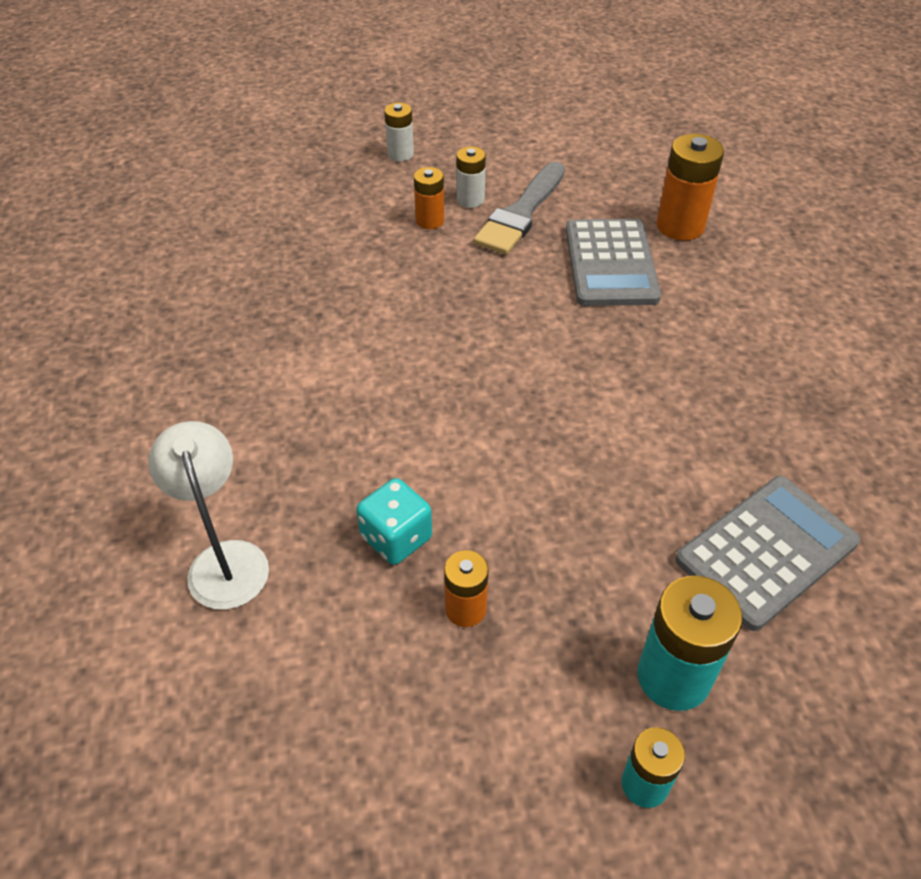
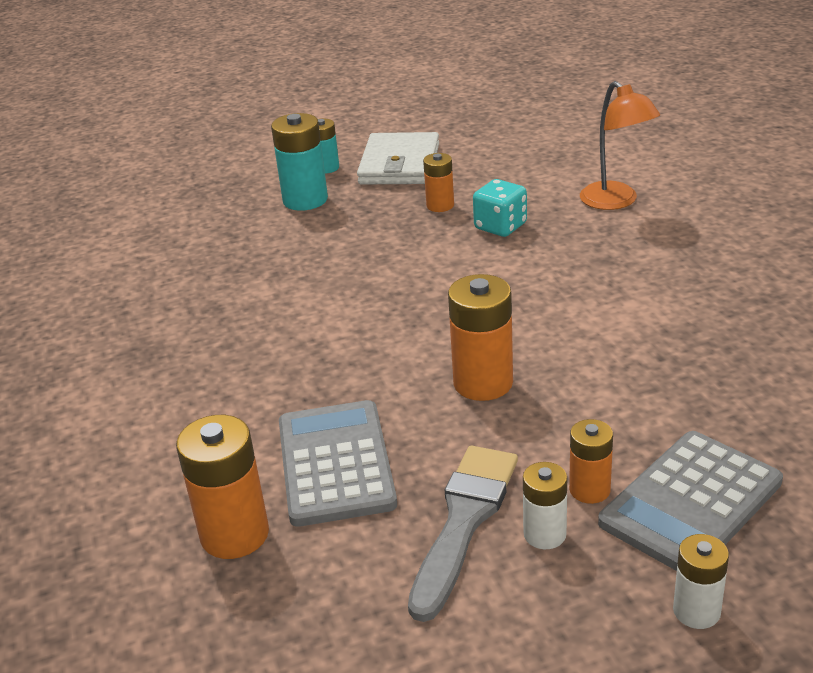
camera: 175 degrees right, 15 degrees down
white lamp [148,421,269,610] -> orange lamp [580,81,660,210]
grey calculator [675,476,860,631] -> grey calculator moved to [598,431,783,571]
none -> white wallet [357,132,439,184]
none -> orange battery [448,274,513,401]

